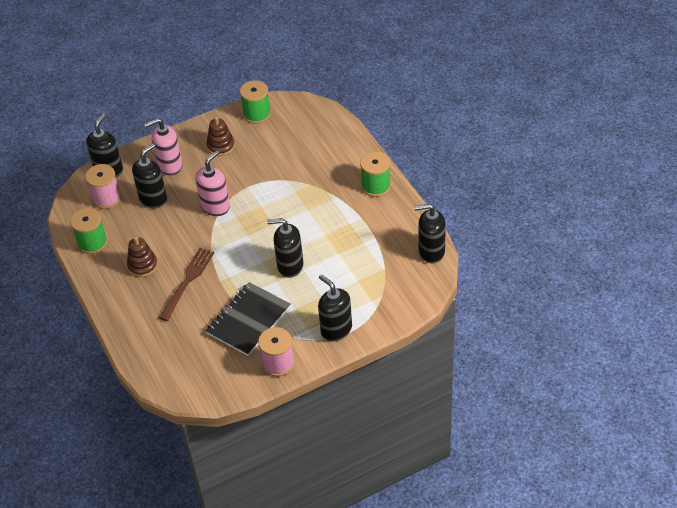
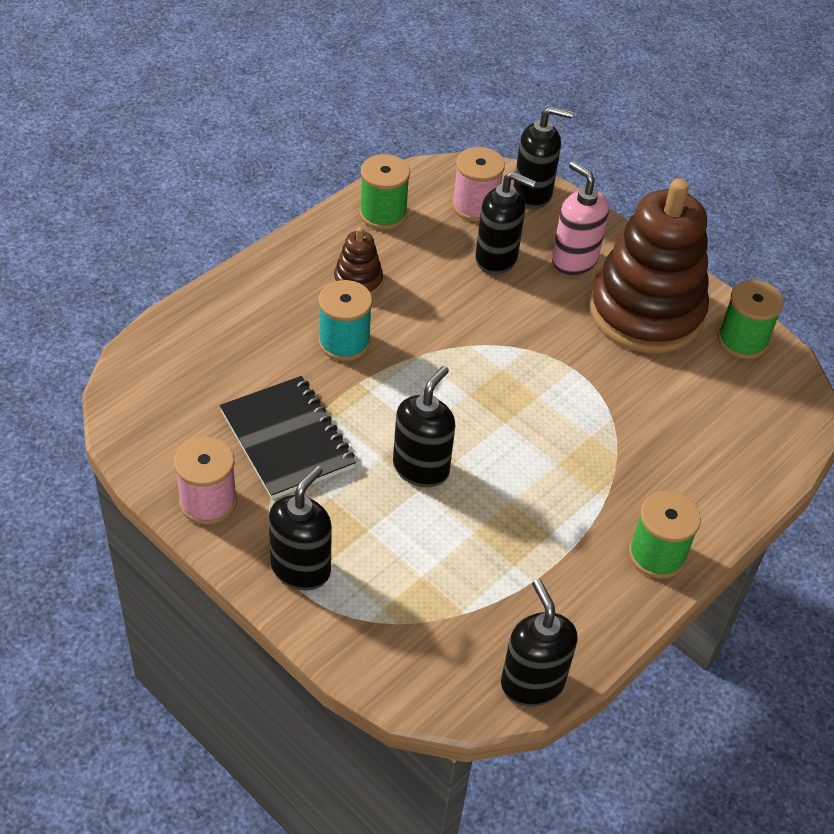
camera: 65 degrees right, 0 degrees up
brown fork [159,248,214,321] -> turquoise spool [318,280,373,361]
pink soap dispenser [195,150,230,216] -> none
black notebook [205,282,290,356] -> black notebook turned 45 degrees clockwise [220,376,356,499]
brown stacking toy [206,116,235,156] -> brown stacking toy [589,179,709,354], size x2.35
black soap dispenser [267,218,303,278] -> black soap dispenser turned 45 degrees clockwise [393,366,455,487]

